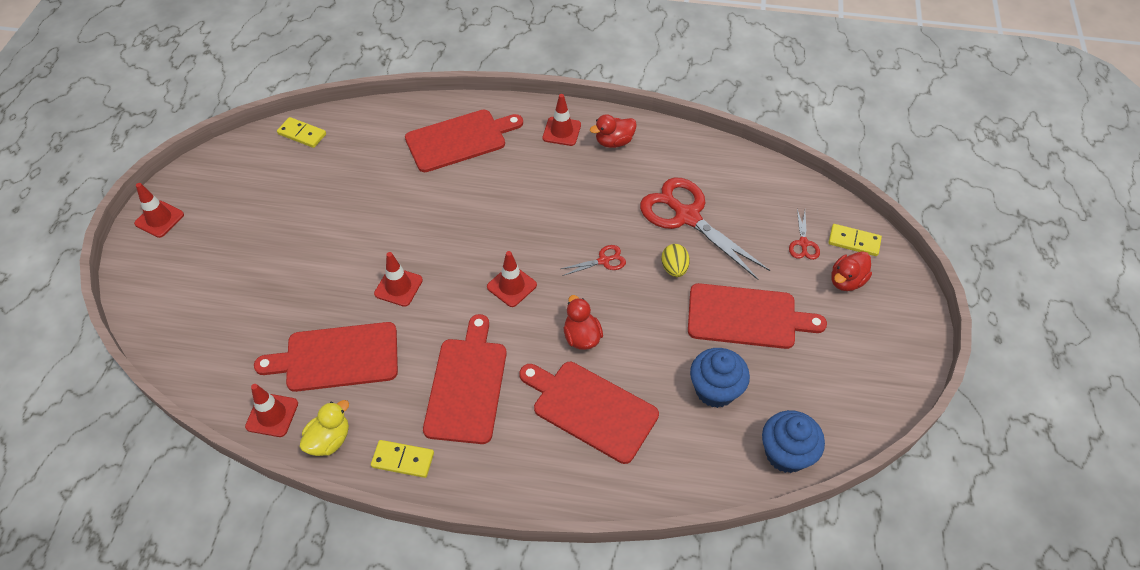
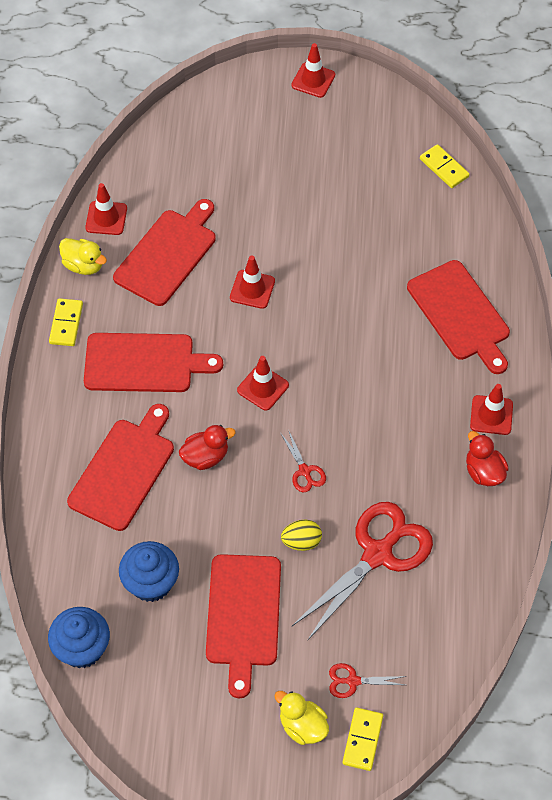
camera: 85 degrees right, 5 degrees up
red cutting board [254,322,398,392] -> red cutting board turned 45 degrees clockwise [113,199,216,306]
yellow domino [277,117,326,148] -> yellow domino turned 60 degrees counterclockwise [420,144,469,188]
red duck [831,251,872,291] -> yellow duck [274,691,329,745]

